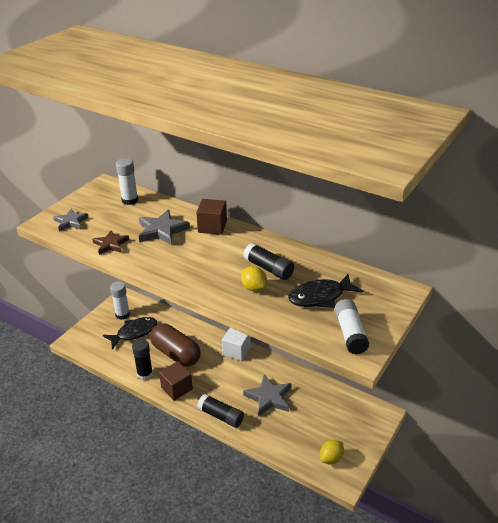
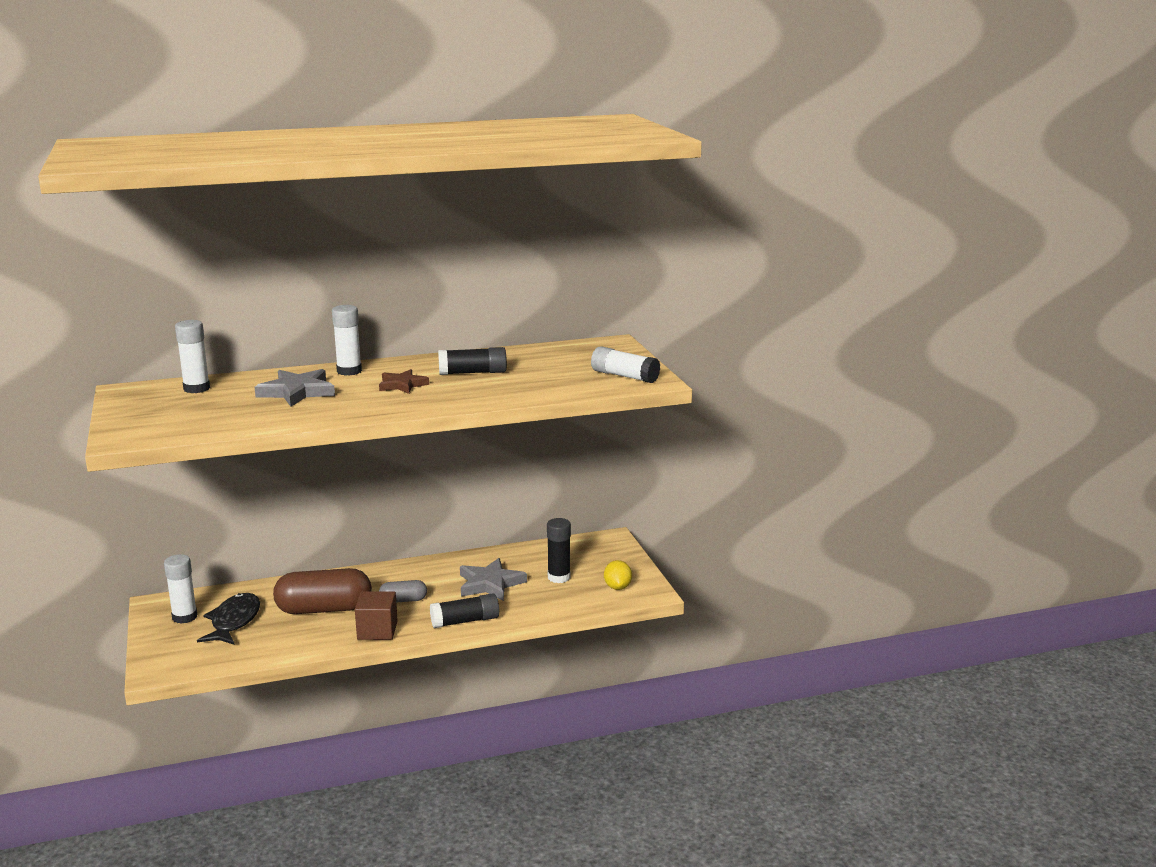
camera: 50 degrees left, 15 degrees down
grey star [53,209,89,231] -> none
brown star [92,230,129,255] -> brown star moved to [379,369,429,394]
black glue stick [132,339,153,380] -> black glue stick moved to [547,518,571,583]
brown cube [196,199,227,235] -> white glue stick [332,305,362,376]
white cube [222,328,251,361] -> none
yellow lemon [241,266,267,292] -> none
black fish [288,274,363,308] -> none
none -> grey capsule [379,580,427,603]

